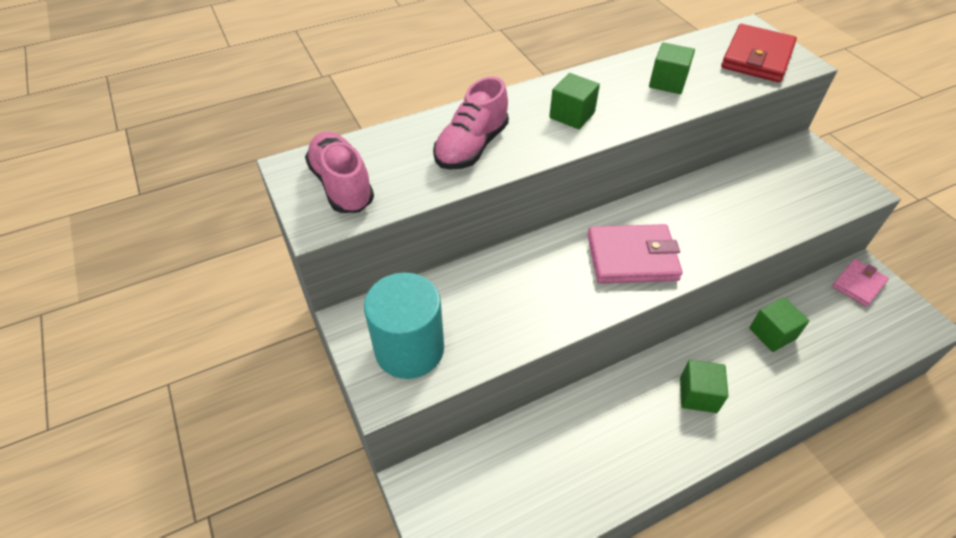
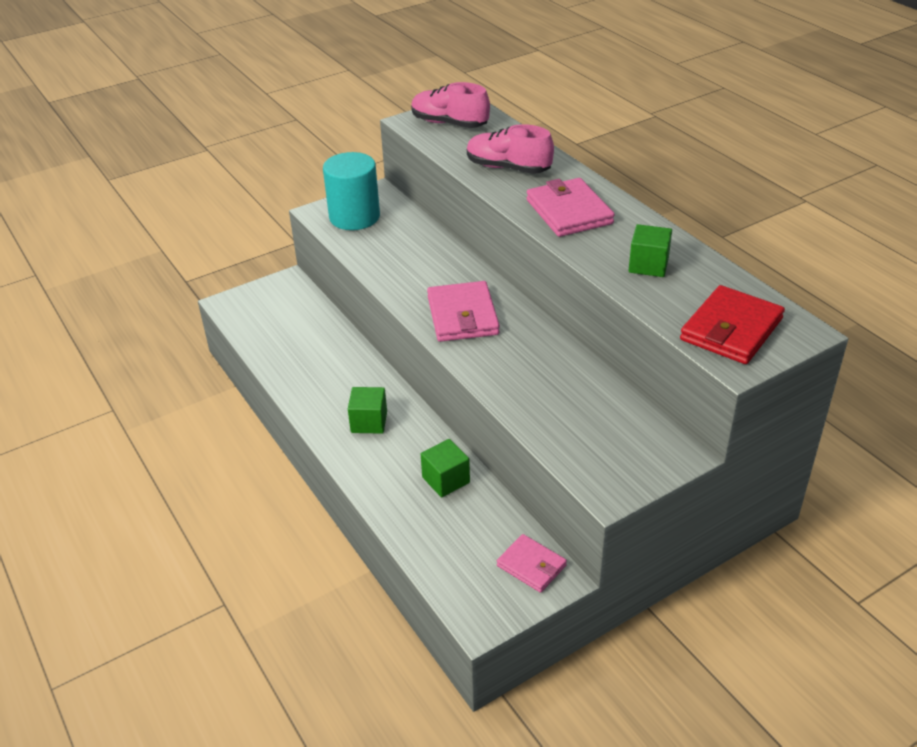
camera: 85 degrees right, 10 degrees down
pink shoe [305,132,374,213] -> pink shoe turned 120 degrees counterclockwise [411,82,490,128]
green cube [549,73,600,129] -> pink wallet [527,178,615,237]
red wallet [721,24,797,82] -> red wallet turned 75 degrees counterclockwise [680,285,785,364]

